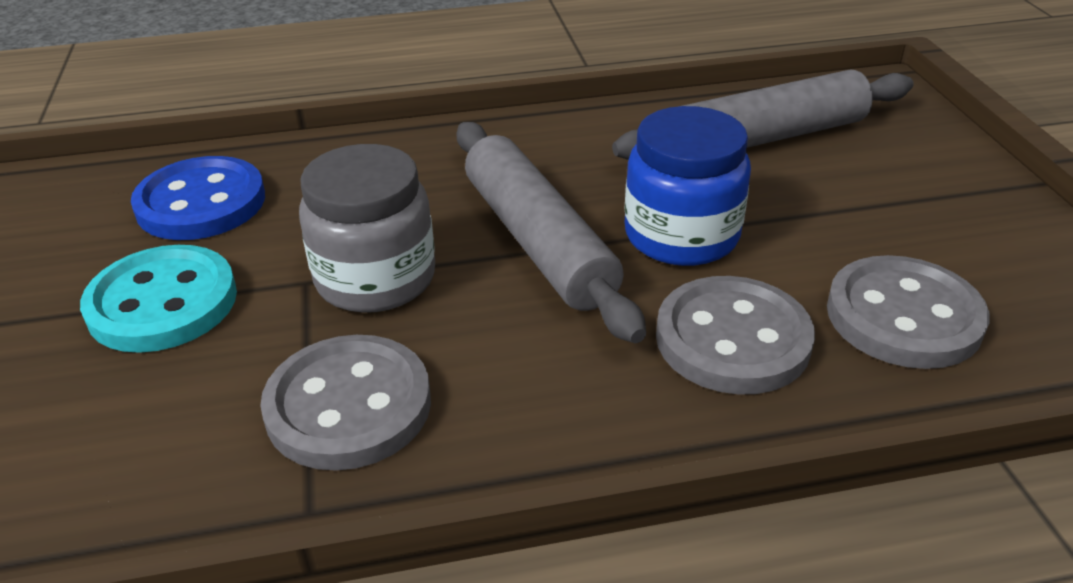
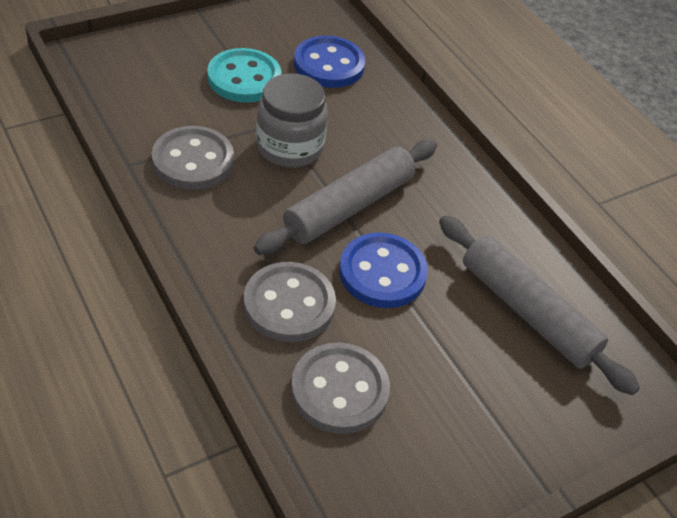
camera: 65 degrees right, 10 degrees up
blue jar [625,106,751,266] -> blue button [339,233,428,308]

